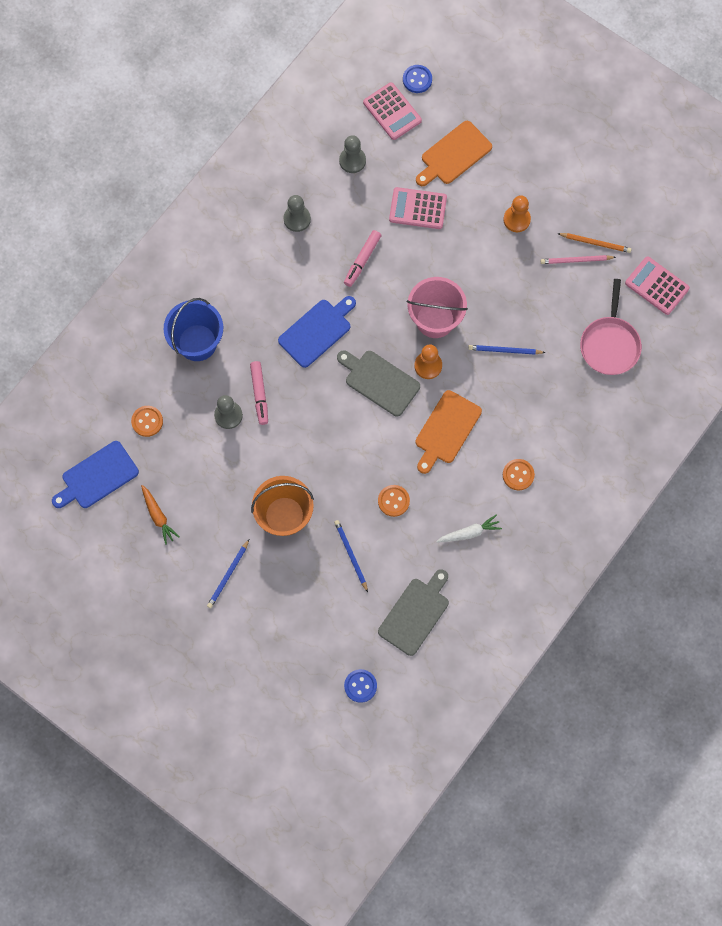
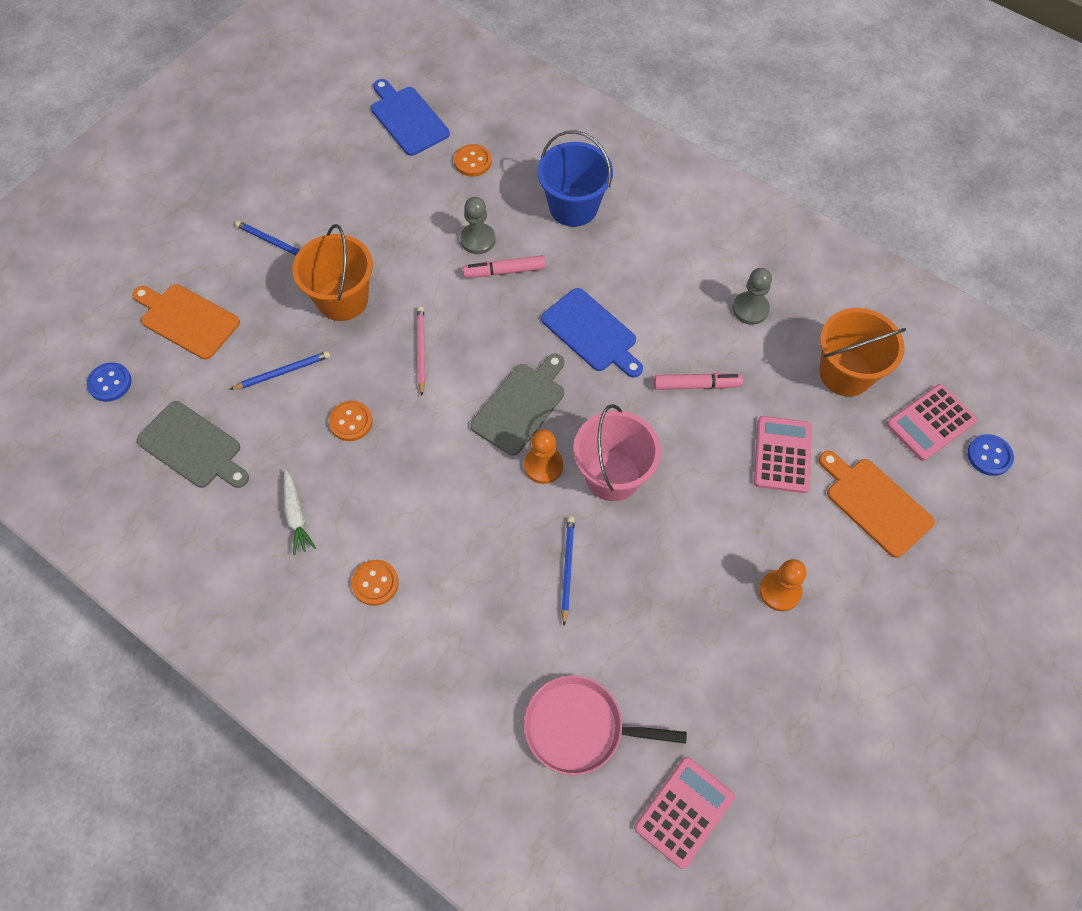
camera: 90 degrees right, 10 degrees down
orange carrot [141,485,180,545] -> none
grey pawn [339,135,366,173] -> orange bucket [819,308,906,397]
pink marker [344,230,381,287] -> pink marker turned 150 degrees clockwise [654,373,743,390]
orange cutting board [415,390,482,474] -> orange cutting board moved to [132,284,240,360]
pink pencil [541,255,616,264] -> pink pencil moved to [417,307,425,396]
orange pencil [557,233,632,253] -> none

